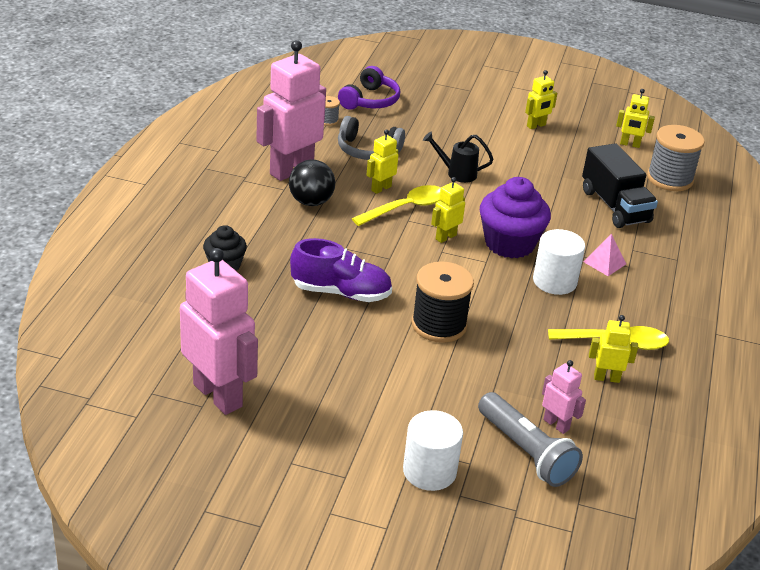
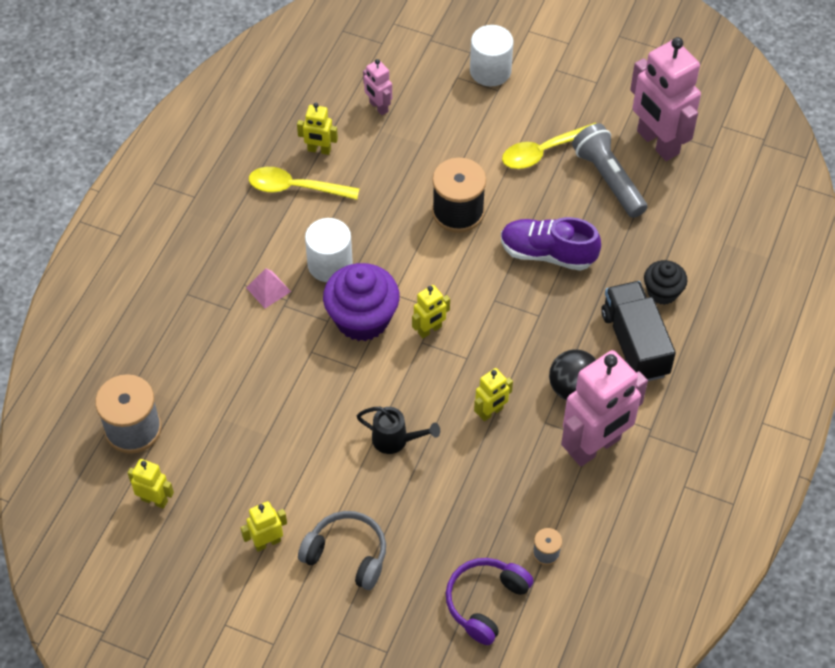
camera: 170 degrees left, 20 degrees up
grey headphones [338,116,405,160] -> grey headphones moved to [298,511,386,590]
yellow spoon [352,185,441,226] -> yellow spoon moved to [502,123,596,169]
grey flashlight [478,392,583,487] -> grey flashlight moved to [572,123,647,218]
black truck [582,143,658,228] -> black truck moved to [601,281,676,381]

